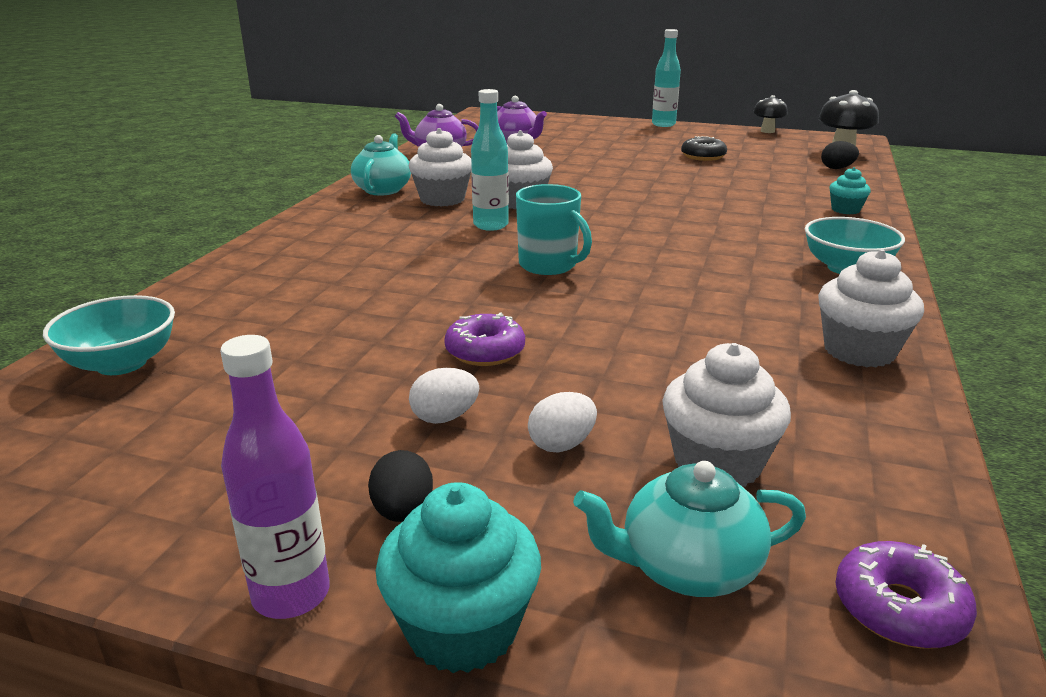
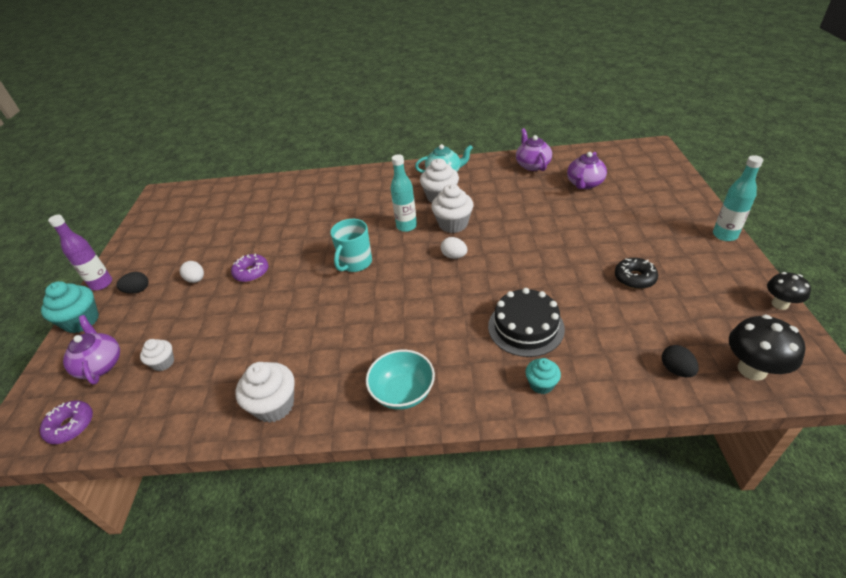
camera: 75 degrees right, 15 degrees up
turquoise bowl [43,295,175,375] -> none
white egg [528,392,597,452] -> white egg moved to [441,237,467,259]
turquoise teapot [573,461,806,597] -> purple teapot [63,315,120,385]
white cupcake [662,343,791,487] -> white cupcake [140,339,174,371], size x0.59
none -> black cake [488,288,565,357]

